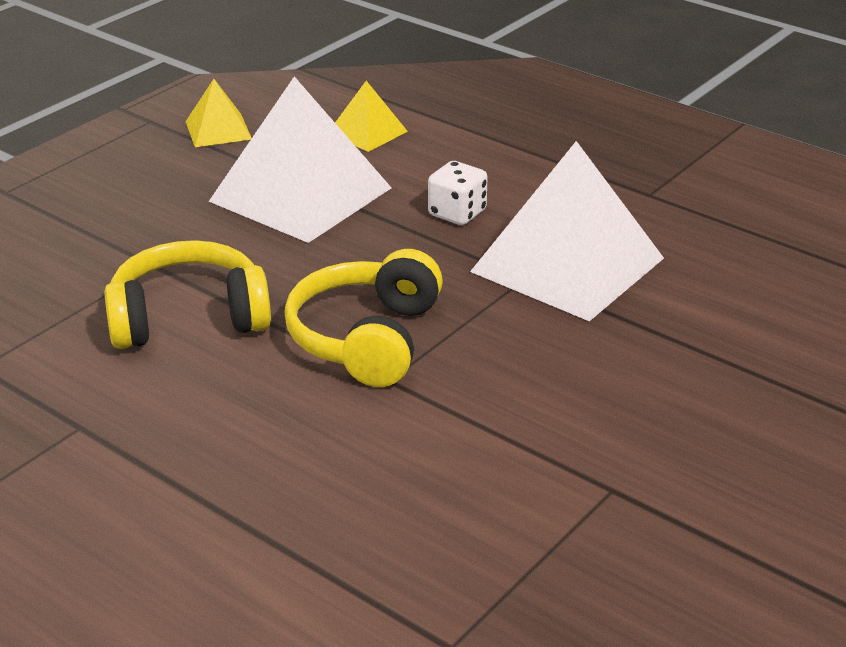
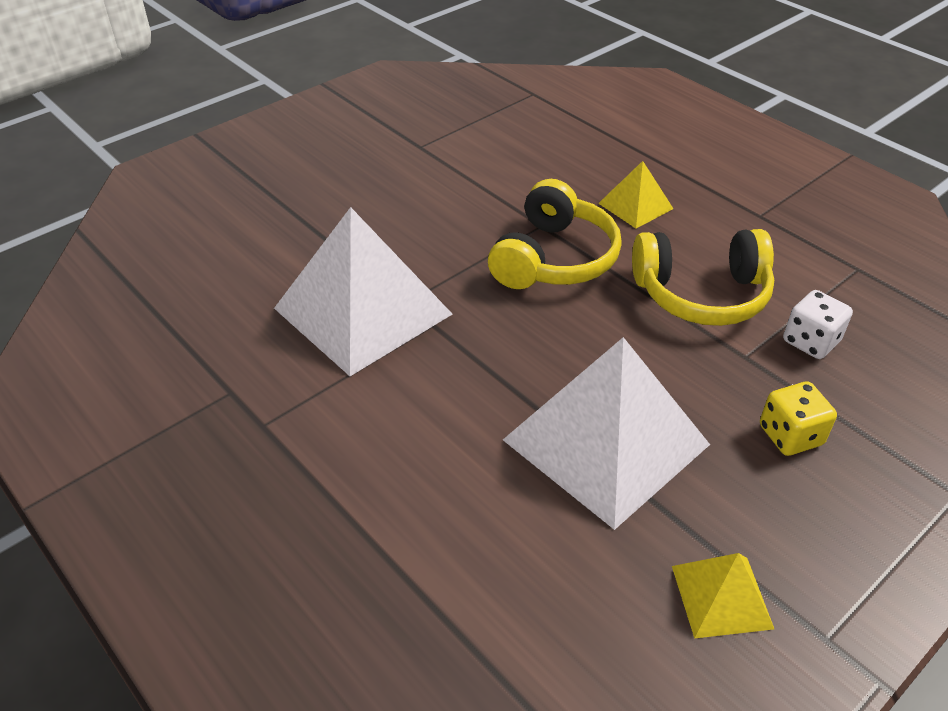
camera: 170 degrees left, 10 degrees up
yellow pyramid [335,81,408,152] -> yellow pyramid moved to [598,161,674,228]
white dice [428,161,488,225] -> white dice moved to [783,290,853,359]
none -> yellow dice [760,381,837,456]

